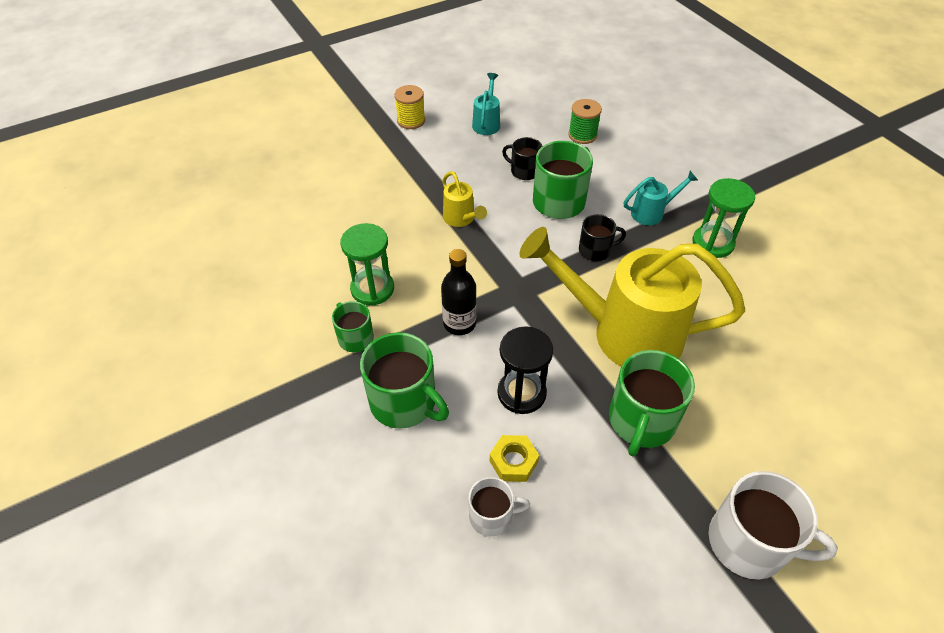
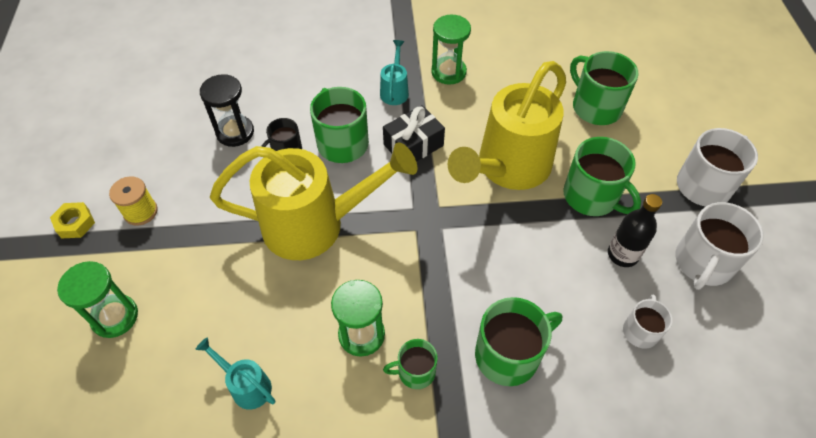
camera: 65 degrees left, 5 degrees up
black bottle [441,249,477,335] -> black bottle moved to [608,194,662,267]
yellow watering can [442,171,487,227] -> yellow watering can [210,142,417,260], size x2.36
turquoise watering can [472,73,500,135] -> turquoise watering can moved to [195,337,275,410]
yellow nut [490,435,539,482] -> yellow nut moved to [50,202,95,238]
black hourglass [498,326,553,414] -> black hourglass moved to [200,74,254,147]
green spool [568,99,602,144] -> none
black mug [579,214,626,261] -> black gift [383,105,445,162]
none -> green hourglass [57,261,138,338]
none -> green mug [570,51,639,125]
none -> white mug [676,202,764,290]

